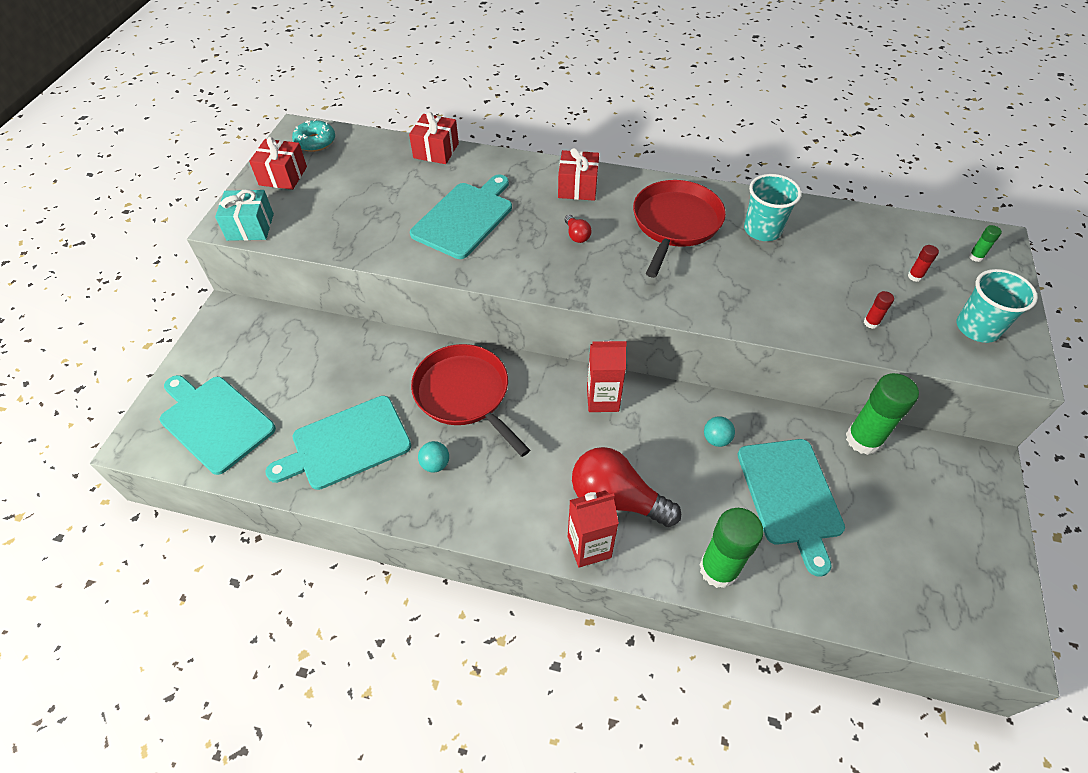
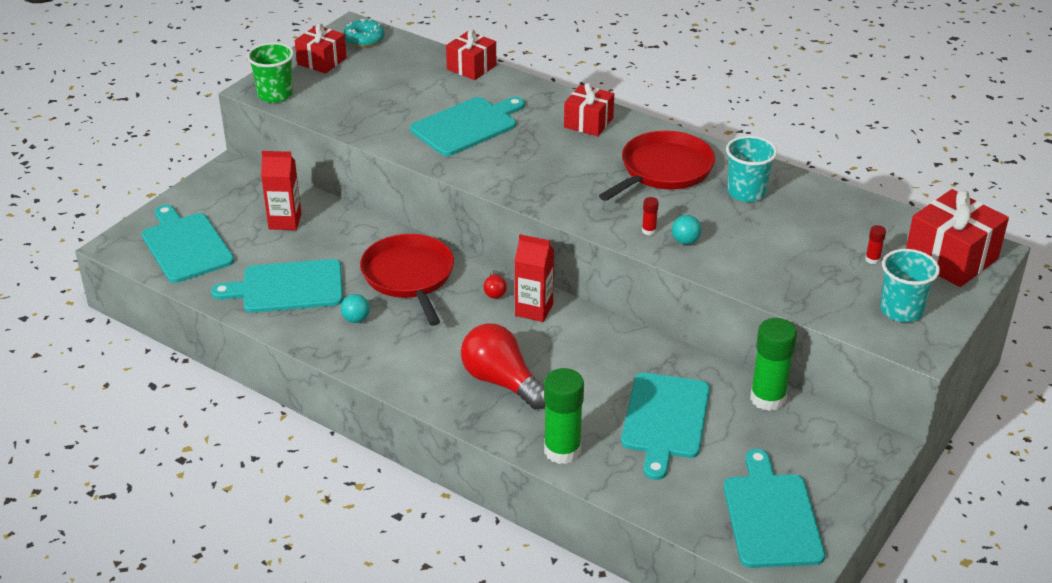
camera: 20 degrees right, 15 degrees down
turquoise gift [215,190,274,241] -> green cup [247,42,294,103]
red light bulb [565,215,592,243] -> red light bulb moved to [483,270,507,299]
red carton [568,490,619,568] -> red carton moved to [261,151,301,230]
turquoise ball [704,416,735,447] -> turquoise ball moved to [672,215,702,244]
red glue stick [864,291,894,329] -> red glue stick moved to [642,197,659,235]
green glue stick [969,225,1002,262] -> red gift [906,189,1009,287]
none -> turquoise cutting board [724,449,825,568]

